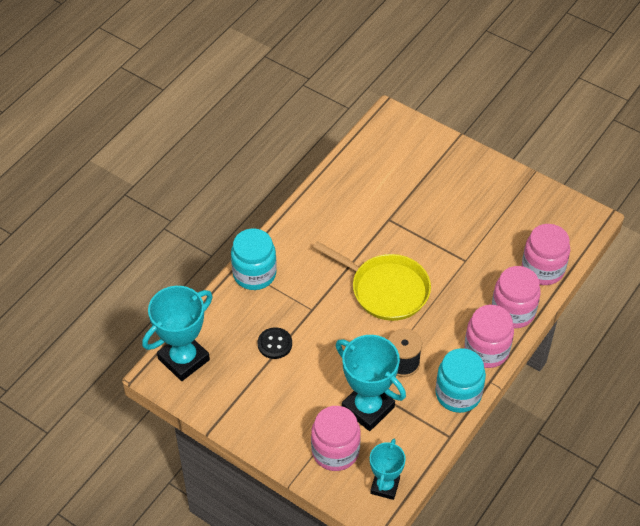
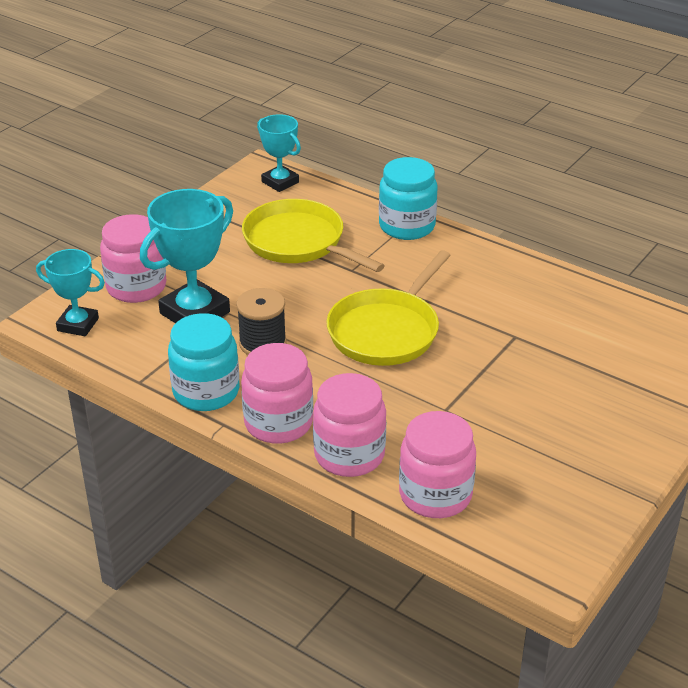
camera: 90 degrees right, 15 degrees down
turquoise trophy [142,286,213,381] -> turquoise trophy [257,114,301,192], size x0.62
black button [258,327,292,359] -> yellow pan [242,199,385,272]

